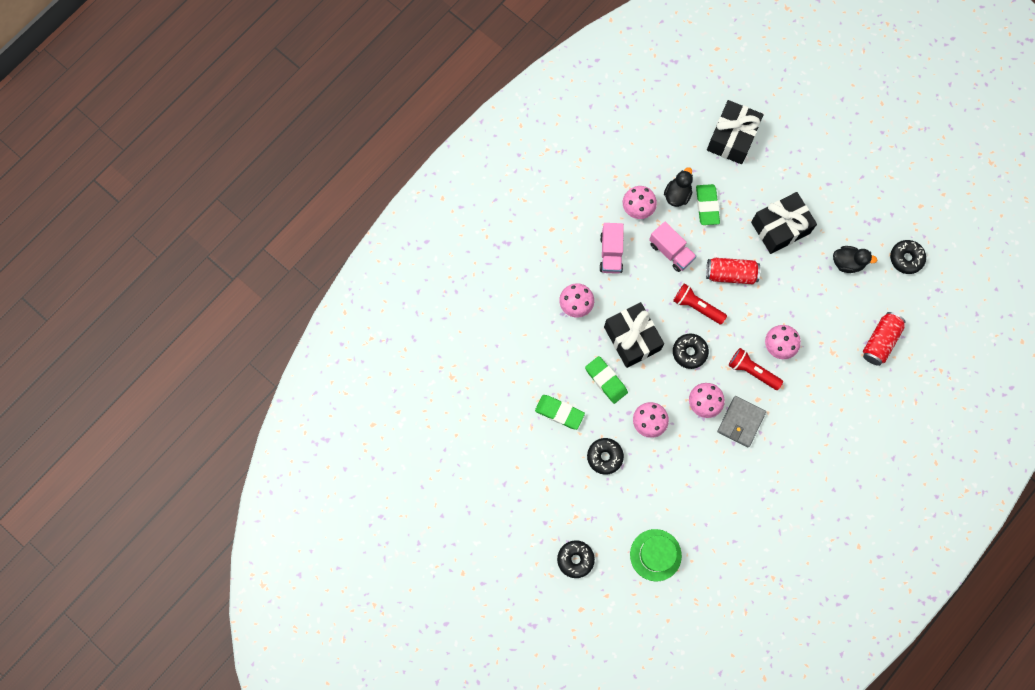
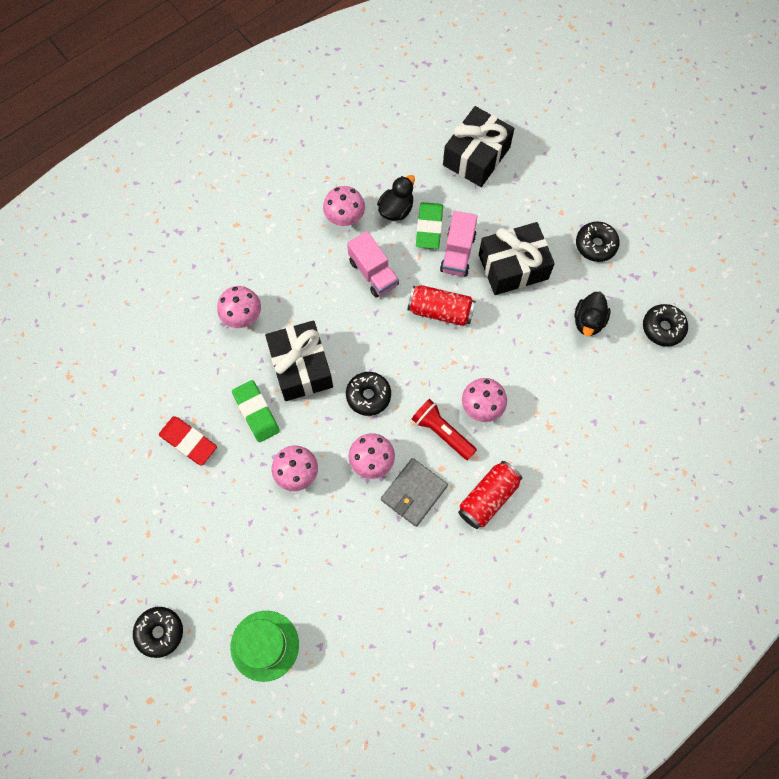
camera: 10 degrees right, 5 degrees down
green eraser [535,395,585,430] -> red eraser [159,416,217,465]
black donut [587,438,624,475] -> black donut moved to [576,221,620,262]
pink truck [599,223,624,274] -> pink truck moved to [440,211,478,277]
red flashlight [673,283,727,325] -> none
black duck [833,246,877,273] -> black duck turned 90 degrees clockwise [575,292,611,336]
red can [863,312,906,366] -> red can moved to [458,461,522,529]

